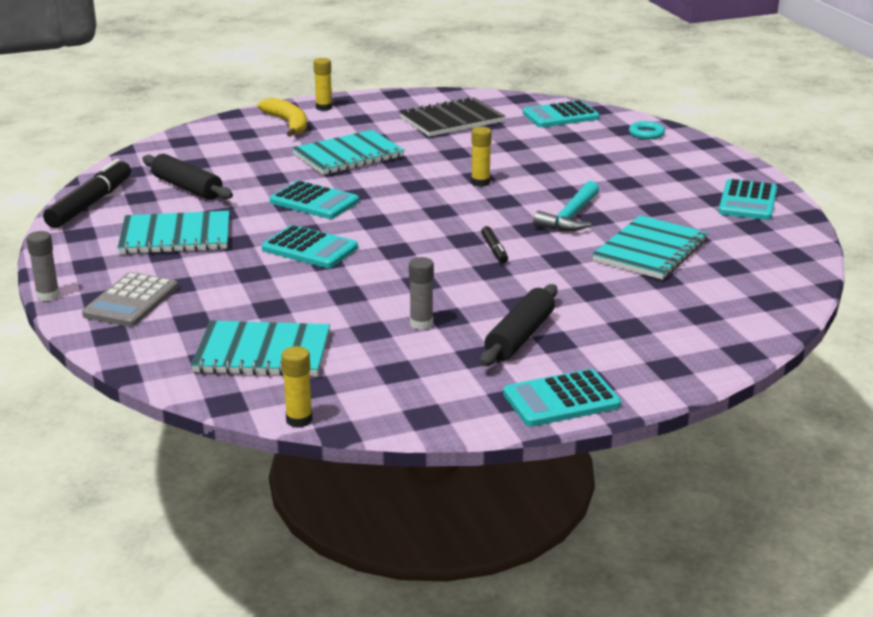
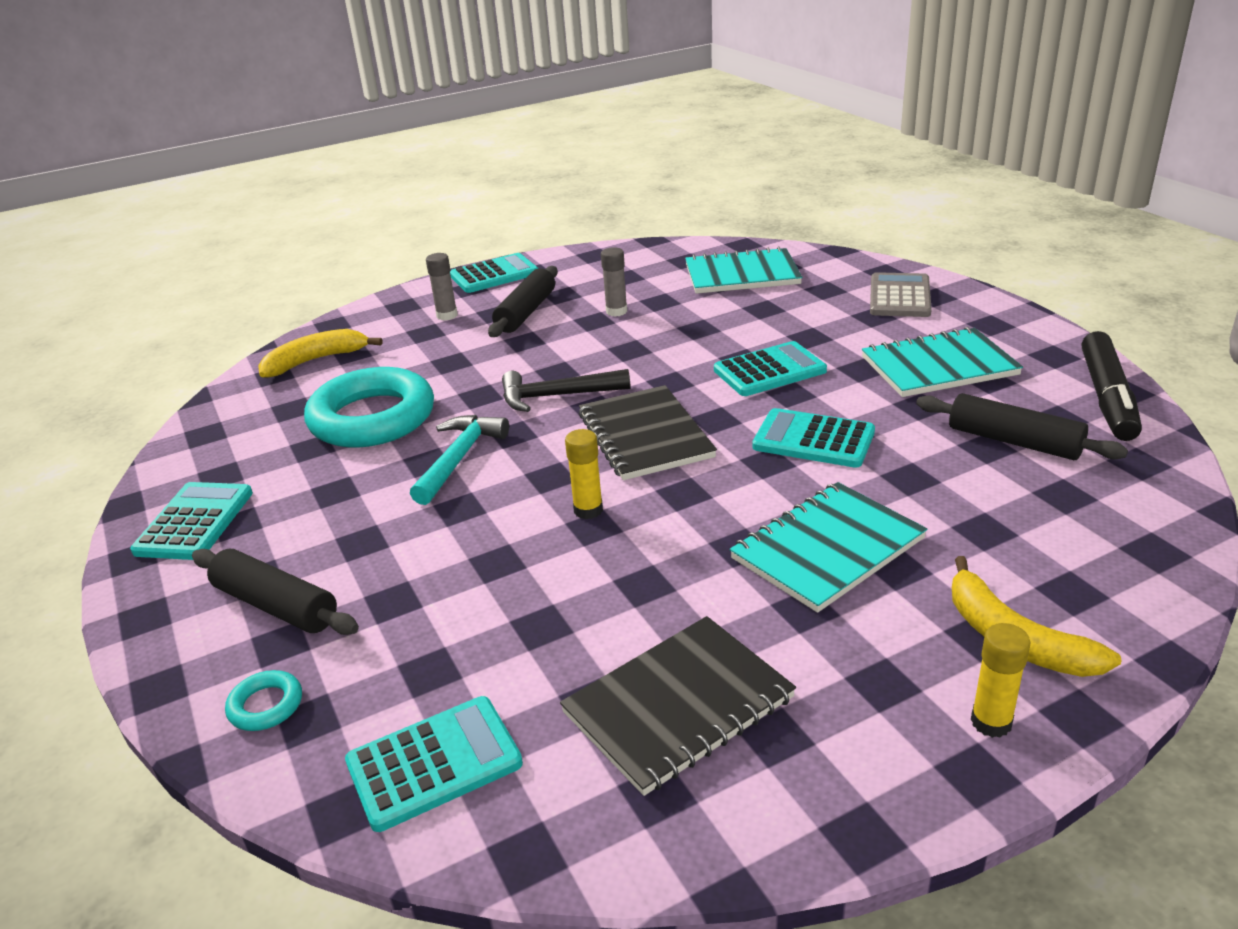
camera: 175 degrees right, 5 degrees up
grey glue stick [26,231,60,301] -> grey glue stick moved to [426,253,458,320]
turquoise calculator [262,225,358,268] -> turquoise calculator turned 135 degrees clockwise [714,341,827,396]
yellow glue stick [281,346,313,428] -> none
black marker [481,226,508,263] -> black hammer [502,369,631,412]
turquoise notebook [592,215,708,280] -> turquoise ring [304,367,434,447]
none -> black rolling pin [192,549,359,635]
none -> yellow banana [258,329,383,378]
none -> black notebook [579,385,717,480]

